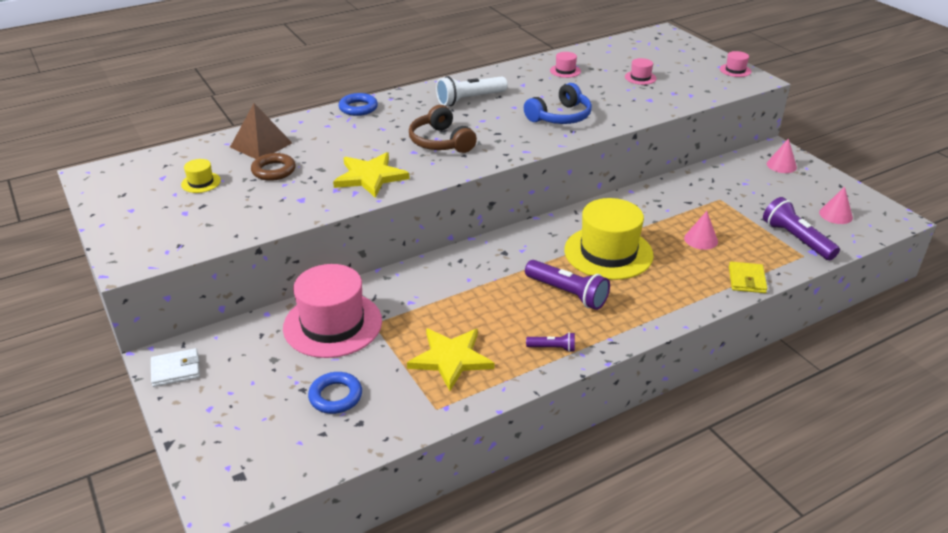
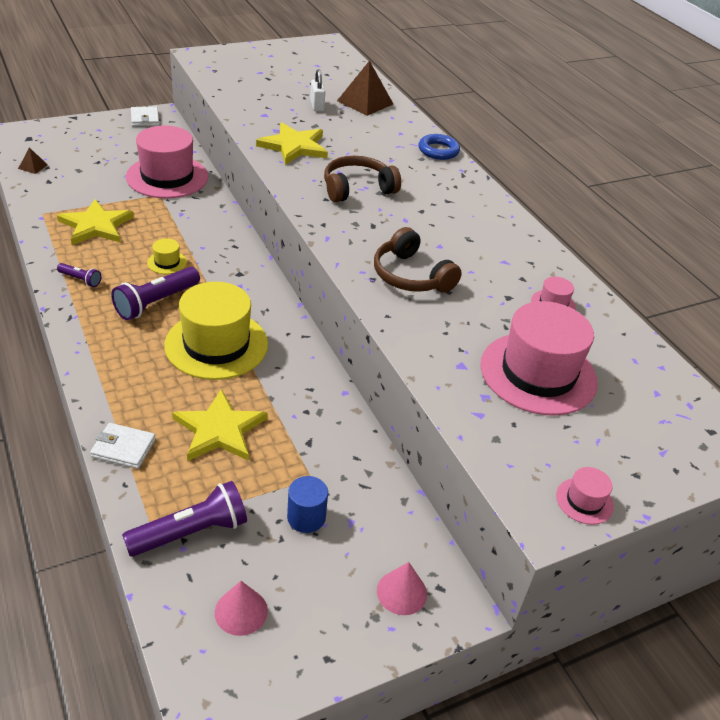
camera: 90 degrees right, 5 degrees up
yellow hat [181,159,221,193] -> yellow hat moved to [147,238,187,274]
brown ring [251,153,296,181] -> white padlock [310,69,325,111]
blue ring [308,372,362,414] -> none
white flashlight [436,76,508,106] -> none
blue headphones [524,83,592,124] -> brown headphones [374,227,462,293]
purple flashlight [526,332,575,352] -> purple flashlight turned 75 degrees counterclockwise [57,263,101,287]
pink hat [625,58,657,85] -> pink hat [480,301,598,416], size x2.36
pink cone [684,211,718,250] -> yellow star [172,389,267,461]
yellow wallet [729,262,767,293] -> white wallet [90,423,156,469]
none -> brown pyramid [18,147,48,174]
none -> blue cylinder [287,476,328,533]

